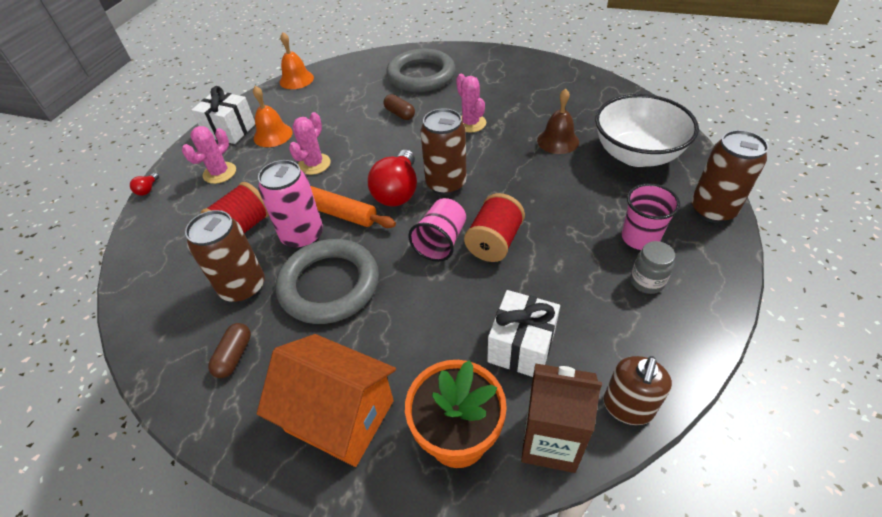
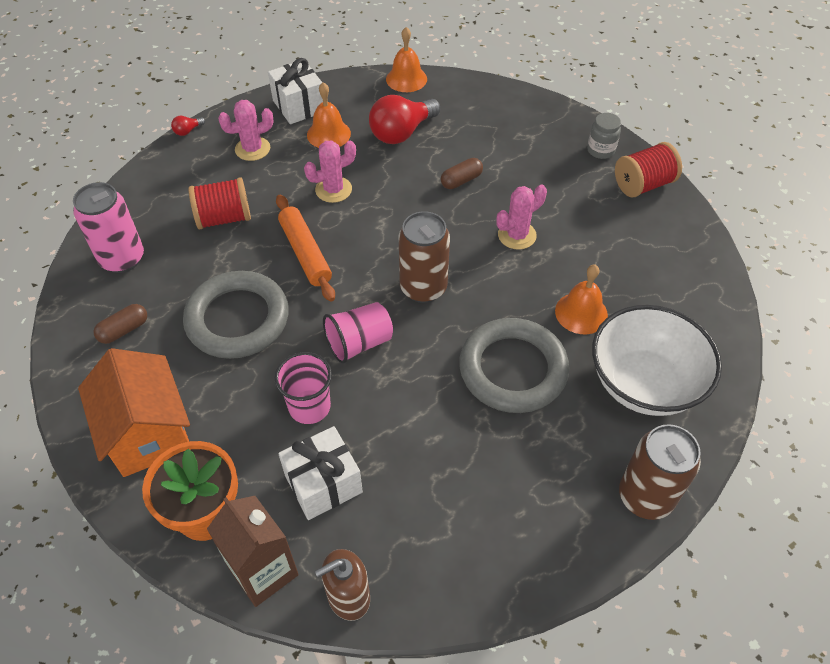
camera: 35 degrees right, 5 degrees up
brown can [185,210,265,303] -> none
pink can [258,160,323,249] -> pink can moved to [73,182,144,273]
red light bulb [368,149,417,206] -> red light bulb moved to [369,95,440,144]
brown capsule [383,94,415,120] -> brown capsule turned 60 degrees clockwise [441,158,483,189]
grey ring [386,49,455,92] -> grey ring moved to [459,318,569,413]
pink cactus [456,74,486,133] -> pink cactus turned 45 degrees clockwise [496,184,547,250]
red spool [464,193,525,262] -> red spool moved to [615,142,682,197]
brown bell [537,89,579,154] -> orange bell [555,265,608,334]
pink cup [622,183,680,250] -> pink cup moved to [274,352,332,424]
grey jar [630,241,675,294] -> grey jar moved to [587,113,621,159]

